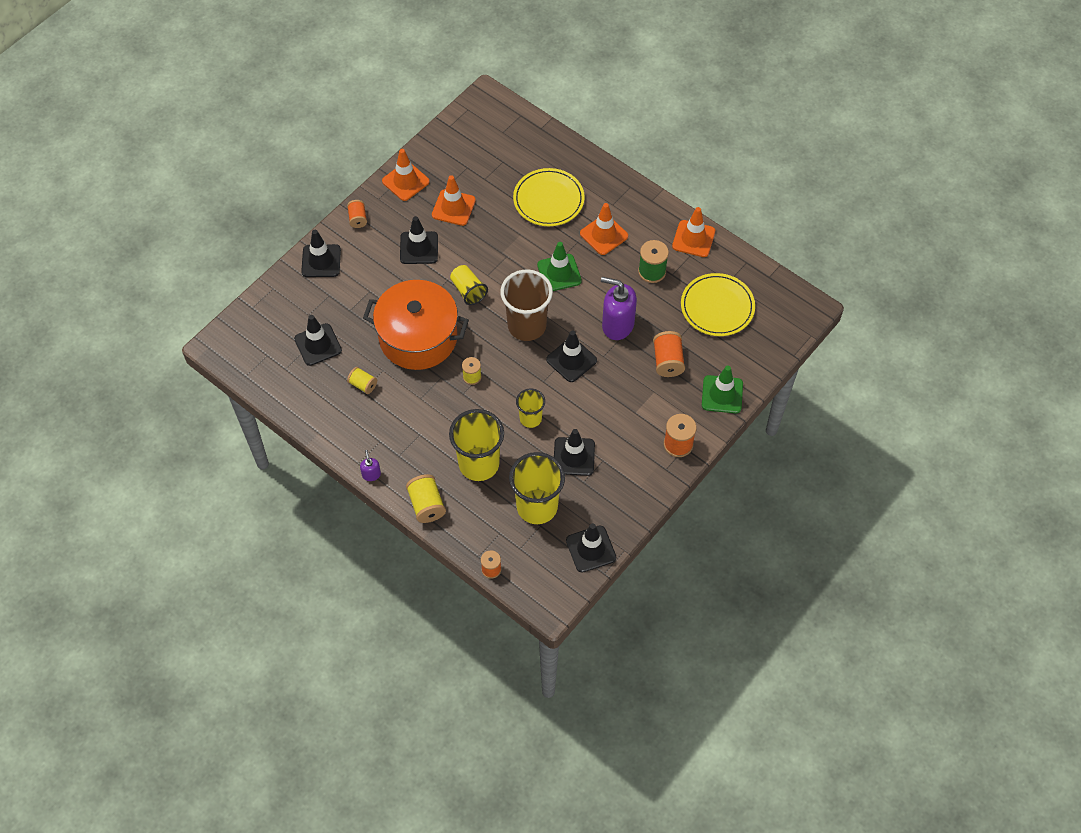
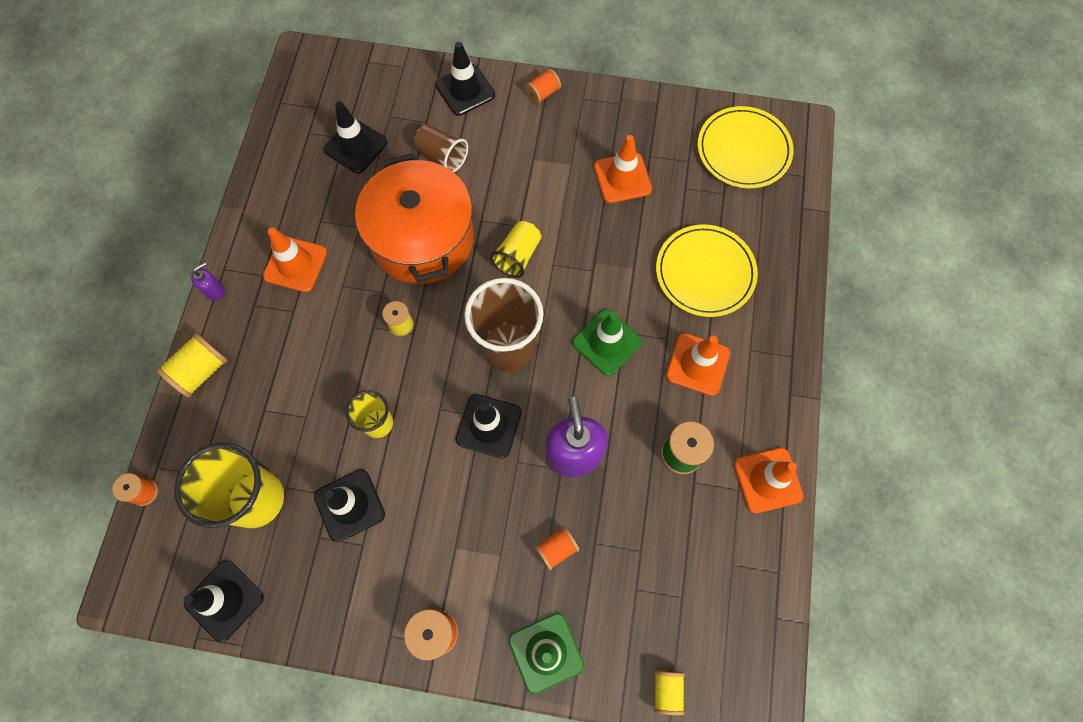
camera: 60 degrees right, 10 degrees up
yellow spool [347,367,377,394] -> yellow spool moved to [654,670,685,715]
orange traffic cone [382,149,430,201] -> orange traffic cone moved to [263,228,327,292]
black traffic cone [400,216,438,264] -> none
yellow cup [449,409,504,481] -> none
orange spool [653,331,685,377] -> orange spool [535,526,579,570], size x0.64
yellow plate [681,273,755,336] -> yellow plate moved to [698,106,793,189]
none -> brown cup [414,124,468,172]

